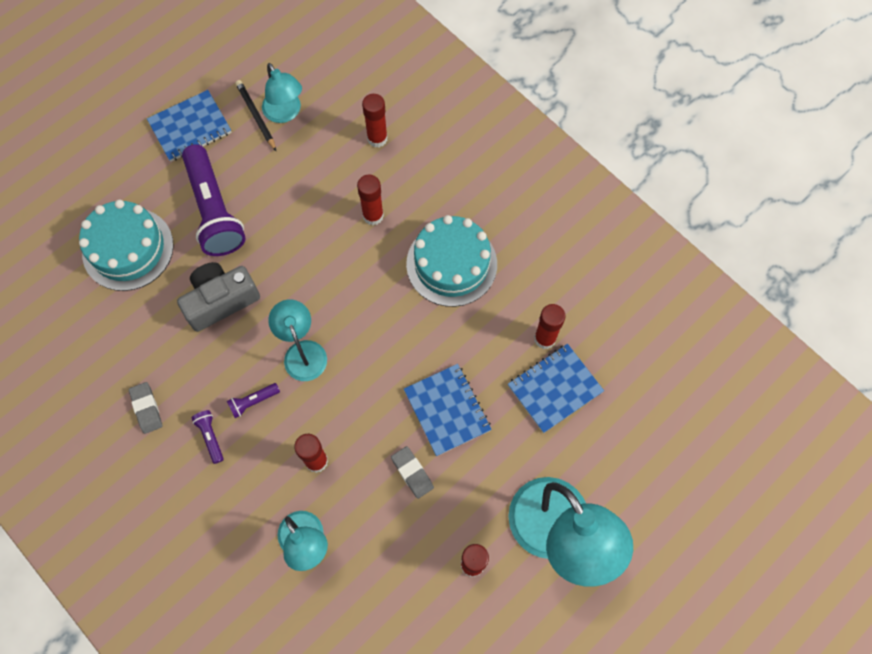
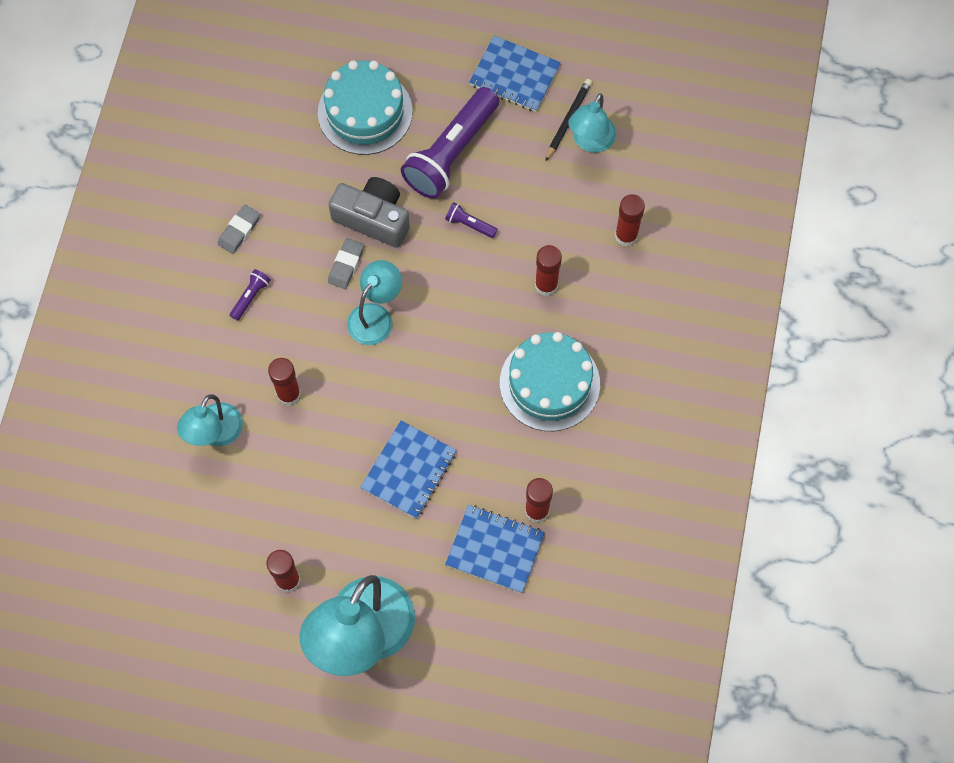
camera: 55 degrees right, 0 degrees up
purple flashlight [227,383,280,418] -> purple flashlight moved to [445,202,498,238]
grey eraser [391,446,434,499] -> grey eraser moved to [328,238,364,289]

